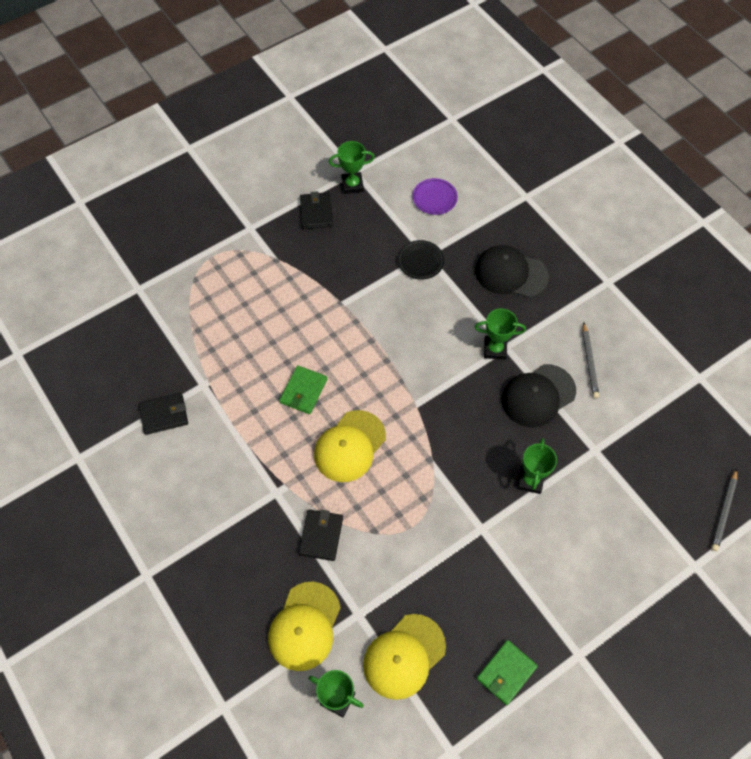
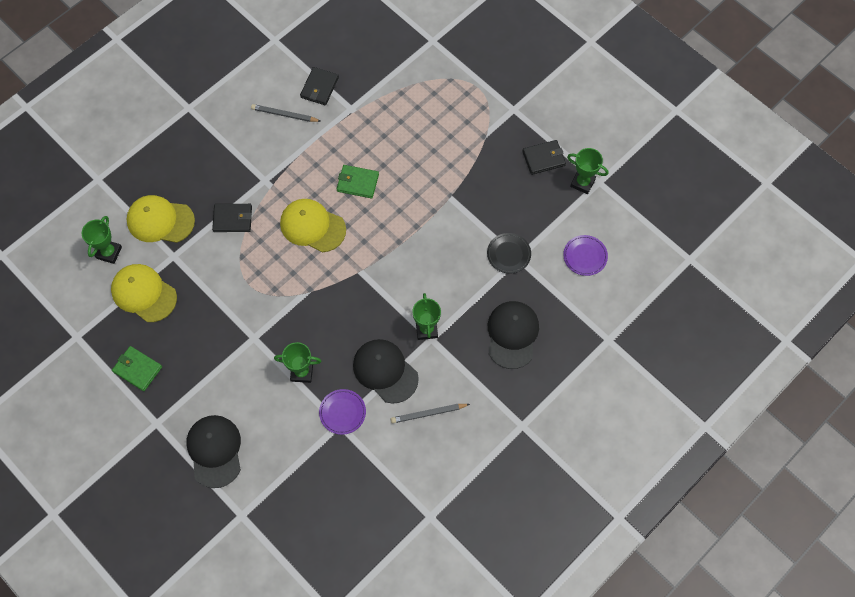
camera: 80 degrees right, 5 degrees up
black wallet [139,393,188,435] -> black wallet turned 45 degrees clockwise [300,67,339,105]
green trophy [329,141,375,194] -> green trophy turned 45 degrees counterclockwise [567,148,608,194]
grey pencil [711,469,737,551] -> grey pencil moved to [251,104,321,122]
none -> black cap [186,415,241,488]
none -> purple plate [319,389,366,435]

